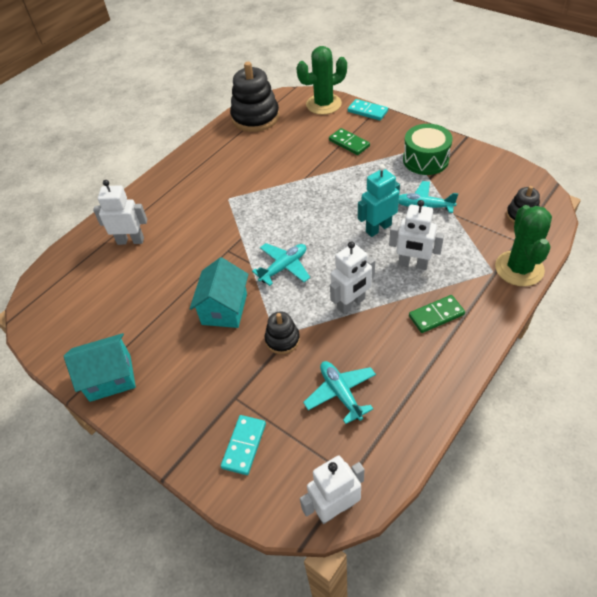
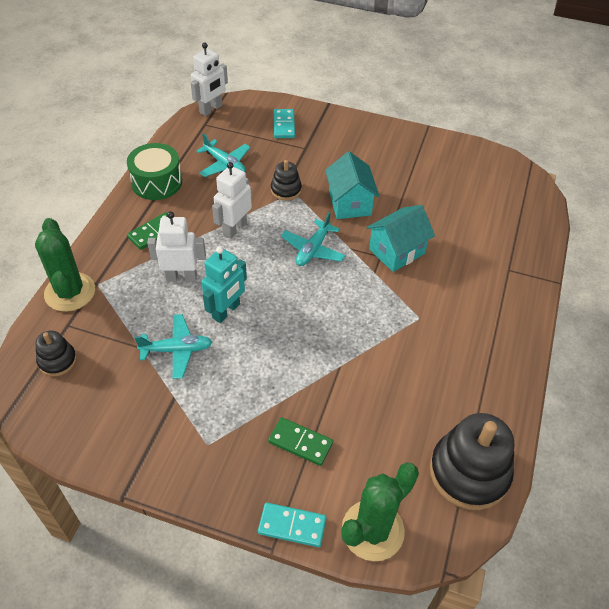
camera: 155 degrees right, 0 degrees up
turquoise house [64,333,136,402] -> turquoise house moved to [366,205,435,272]
white robot [93,180,147,245] -> none
green drum [403,124,453,175] -> green drum moved to [127,143,182,200]

